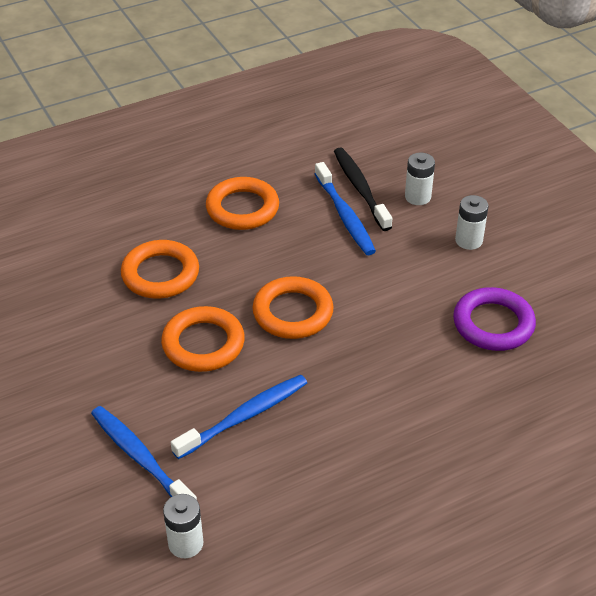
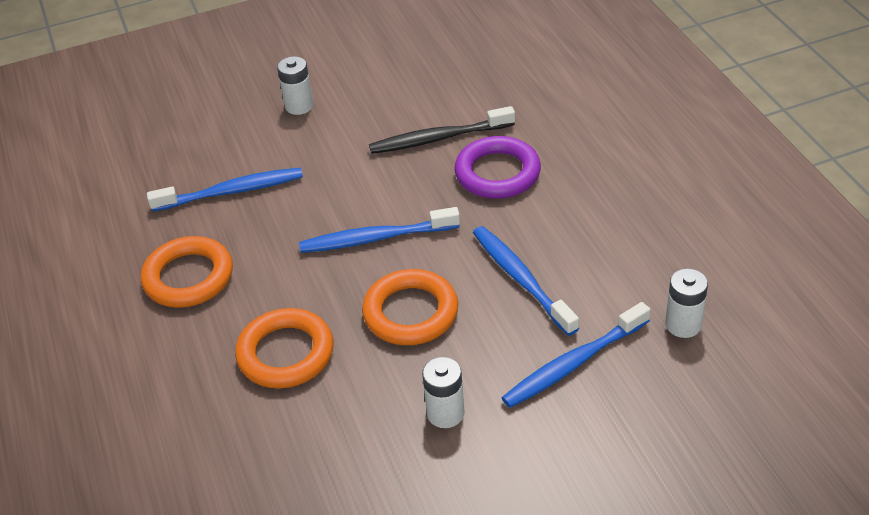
camera: 80 degrees left, 0 degrees up
orange ring [252,276,334,339] -> blue toothbrush [299,207,460,253]
black toothbrush [334,148,392,231] -> black toothbrush moved to [369,106,515,154]
white battery [405,153,435,205] -> white battery moved to [422,357,465,428]
purple ring [453,287,536,351] -> purple ring moved to [454,136,541,199]

